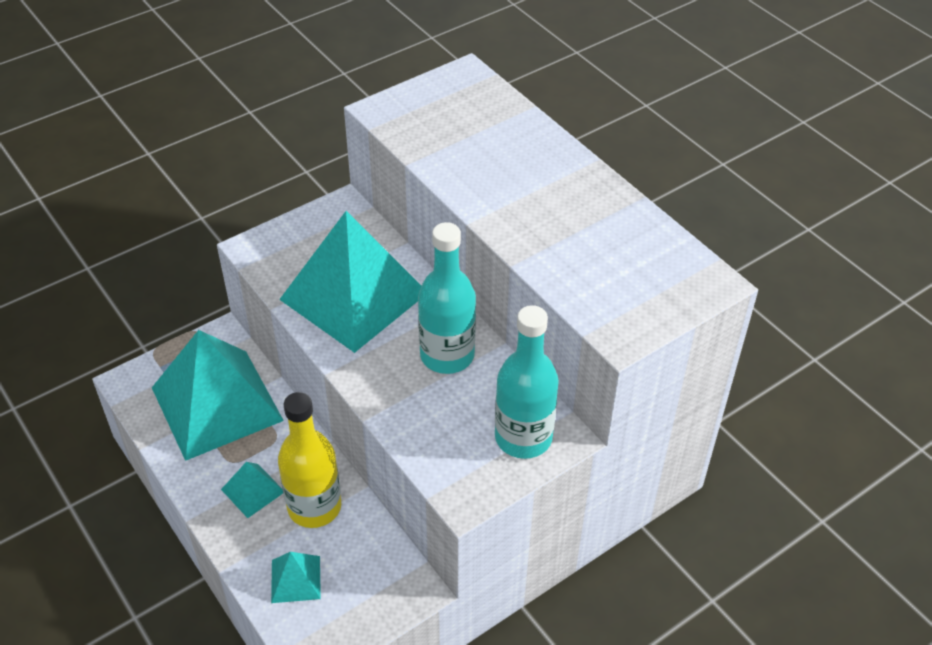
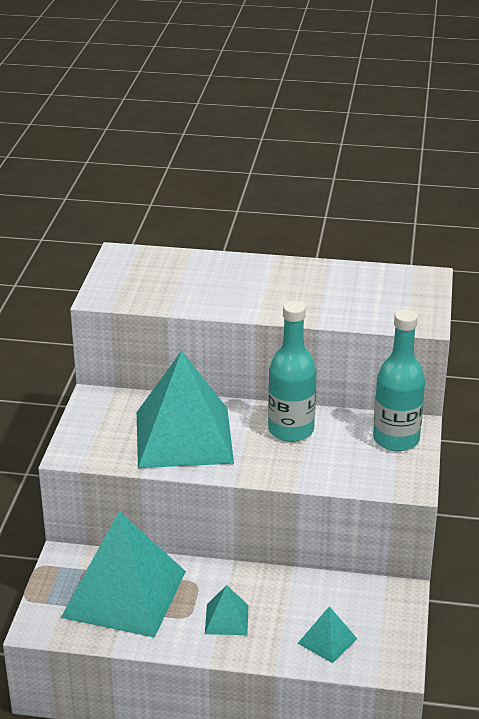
camera: 45 degrees left, 15 degrees down
yellow bottle [278,392,341,528] -> none

